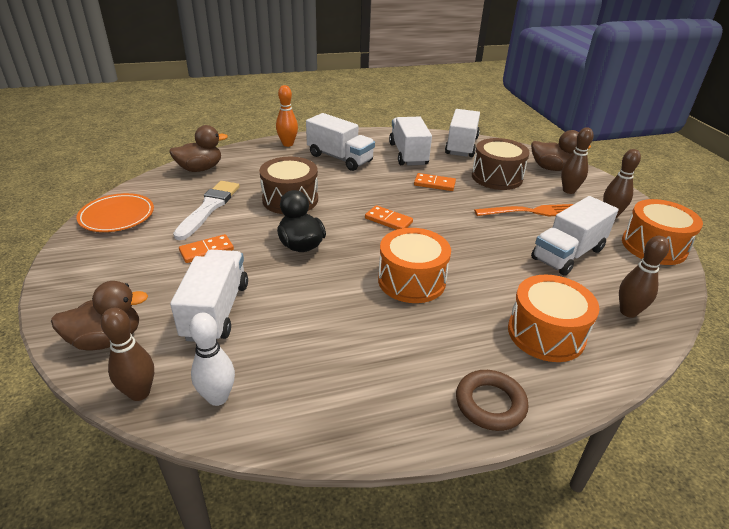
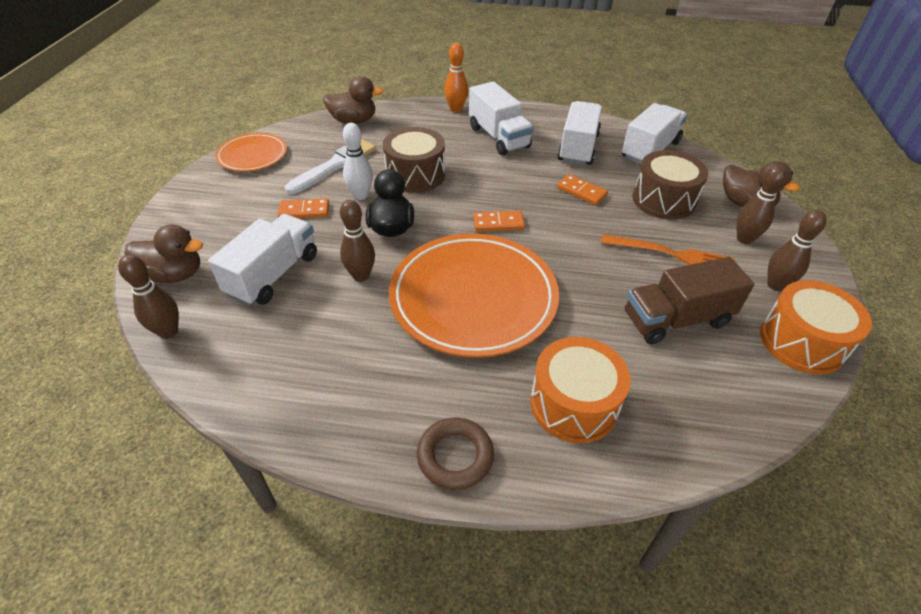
camera: 25 degrees right, 10 degrees up
white bowling pin [189,313,235,406] -> white bowling pin moved to [343,123,373,200]
orange domino [365,205,413,230] -> orange domino turned 60 degrees counterclockwise [473,211,525,231]
orange drum [378,228,451,303] -> orange plate [389,234,559,358]
white truck [531,196,619,276] -> brown truck [625,257,754,344]
brown bowling pin [619,236,669,318] -> brown bowling pin moved to [340,200,375,282]

